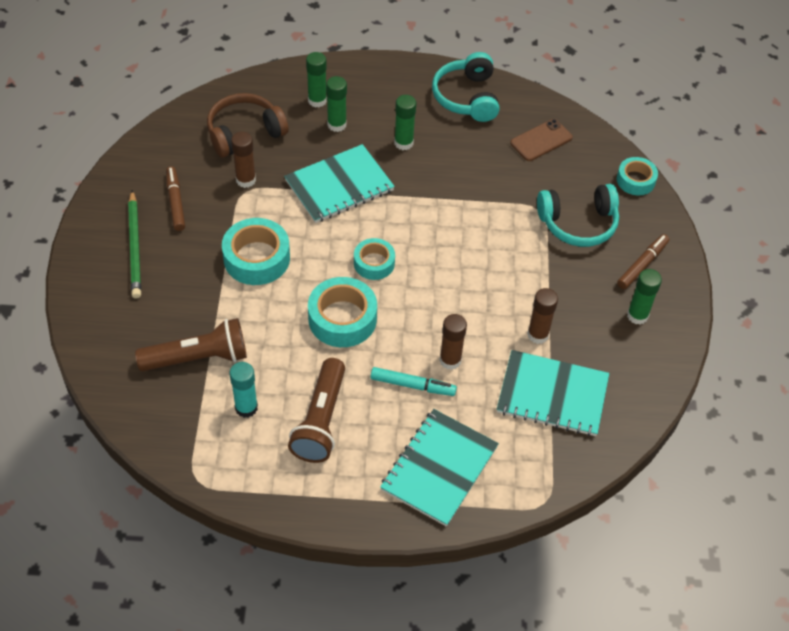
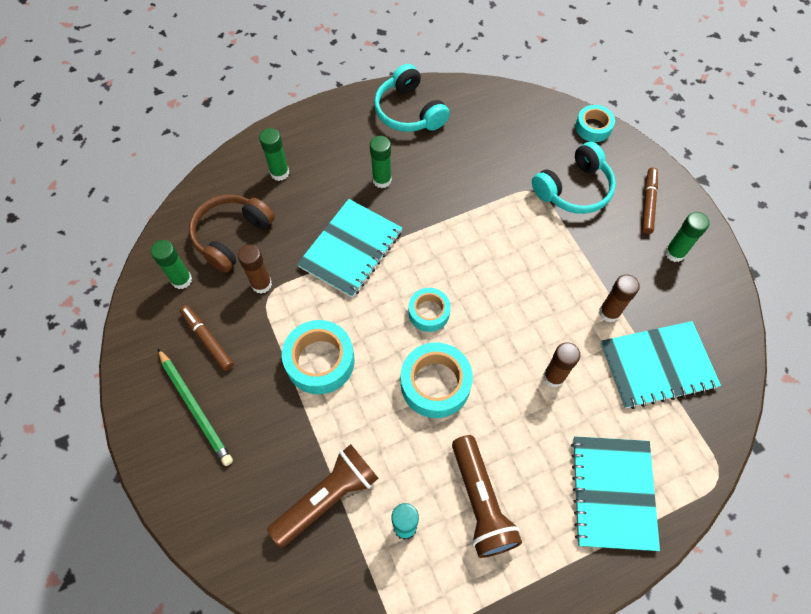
camera: 25 degrees left, 10 degrees up
green glue stick [326,76,347,132] -> green glue stick moved to [151,240,192,289]
turquoise marker [370,367,457,396] -> none
brown phone [510,119,573,161] -> none

